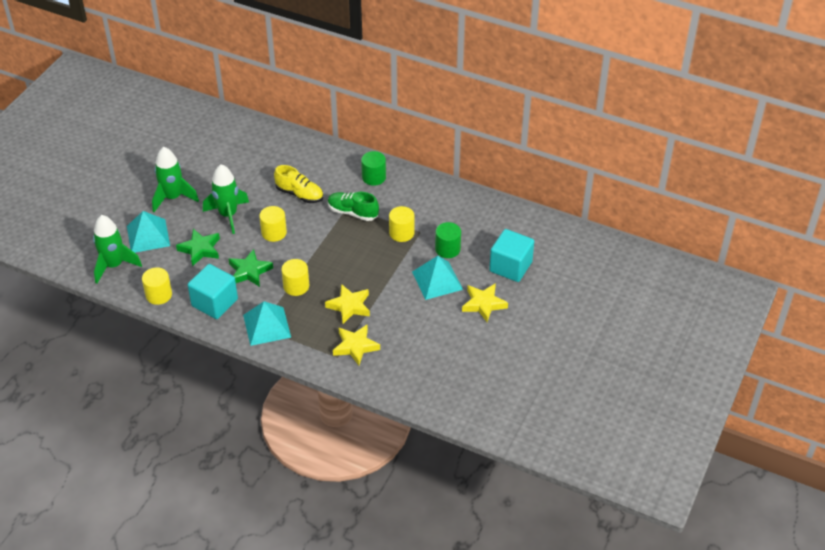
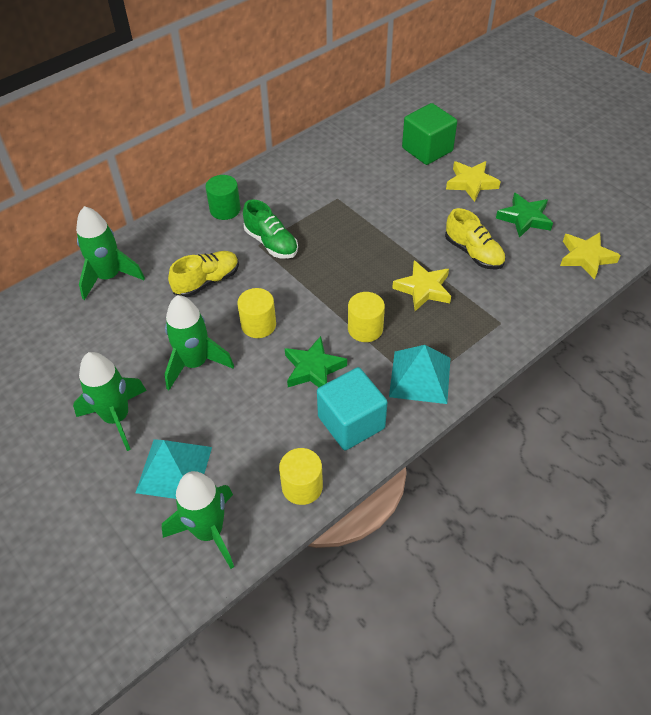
camera: 65 degrees left, 5 degrees up
green star [176,229,220,266] -> green star moved to [496,192,553,238]
green shoe [328,192,379,221] -> green shoe turned 90 degrees counterclockwise [243,200,298,259]
yellow star [333,325,380,366] -> yellow star moved to [560,232,621,280]
yellow cylinder [389,206,415,242] -> none
turquoise pyramid [412,256,463,300] -> none
green cylinder [435,222,461,258] -> none
turquoise cube [489,229,534,282] -> green cube [402,103,457,165]
none -> green rocket [76,206,145,300]
none -> yellow shoe [445,208,505,270]

